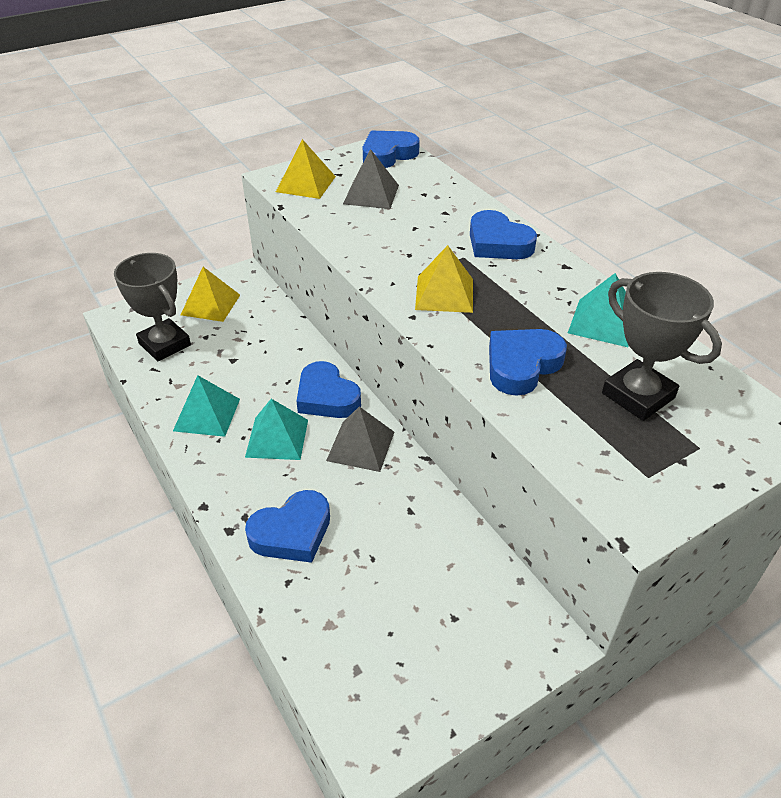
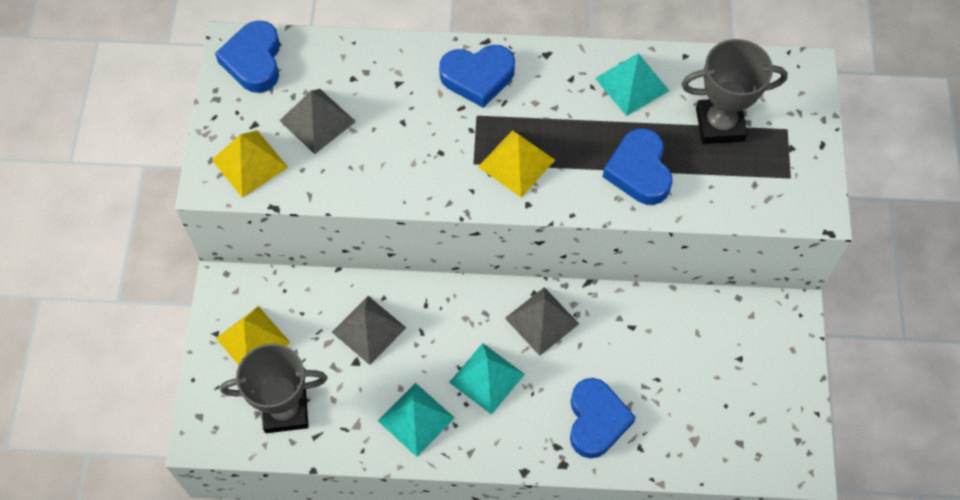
camera: 55 degrees left, 20 degrees up
blue heart [296,361,361,418] -> none
none -> grey pyramid [332,296,406,365]

